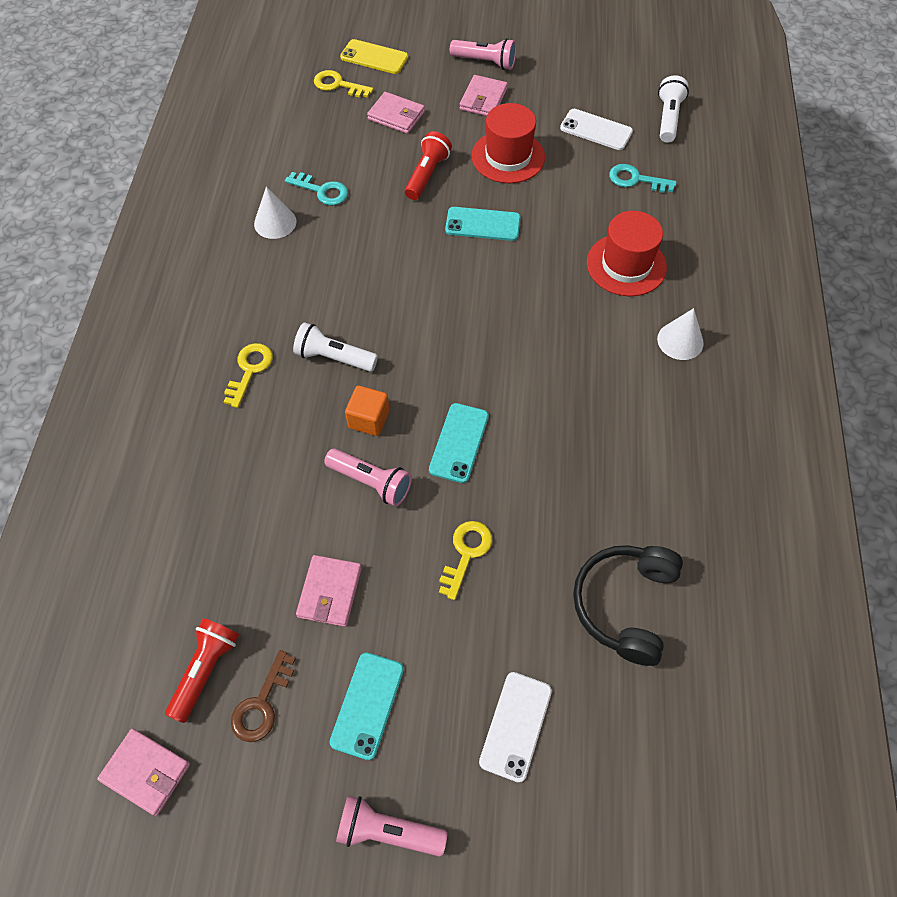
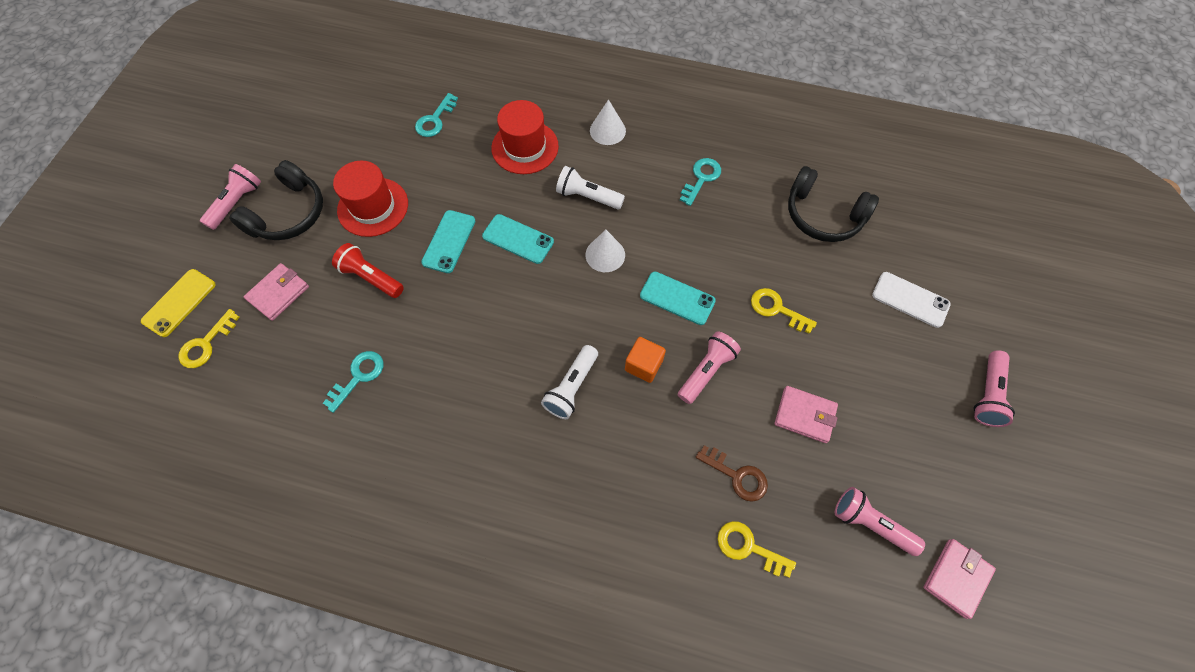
camera: 80 degrees left, 5 degrees up
red flashlight [165,618,239,723] -> pink flashlight [835,487,925,556]
yellow key [224,343,273,408] -> yellow key moved to [718,521,796,578]
brown key [231,650,296,742] -> brown key moved to [696,445,768,502]
white cone [254,187,297,239] -> white cone moved to [585,230,625,272]
turquoise phone [330,652,404,760] -> turquoise phone moved to [482,214,554,264]
pink wallet [460,75,508,116] -> black headphones [229,160,323,240]
white phone [560,109,633,150] -> none
white flashlight [658,75,689,143] -> white flashlight moved to [556,166,625,209]
none -> turquoise key [680,158,721,206]

